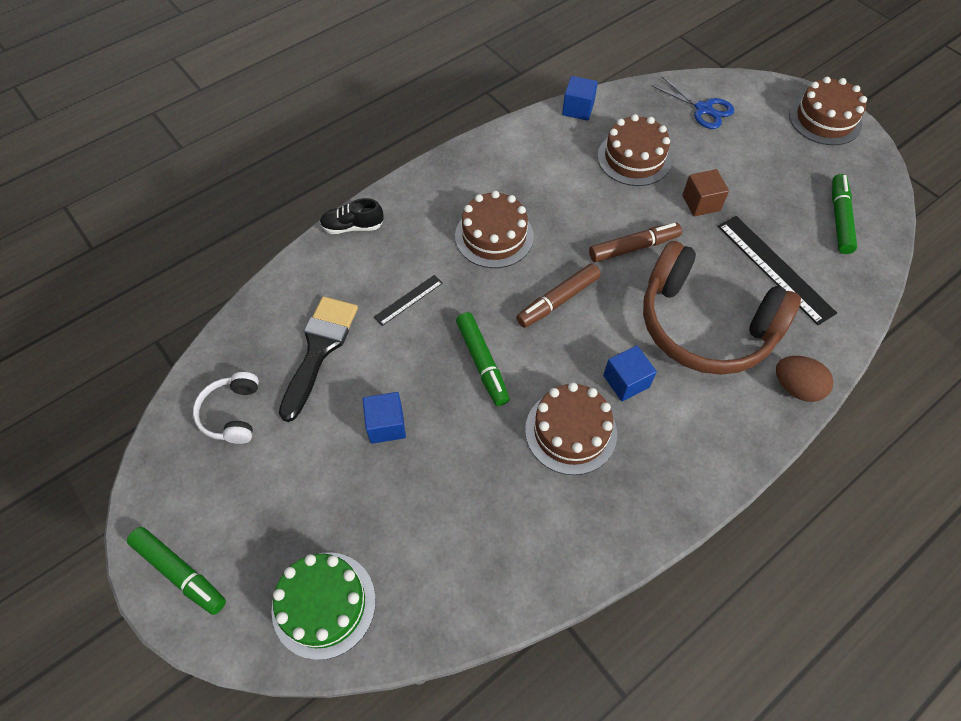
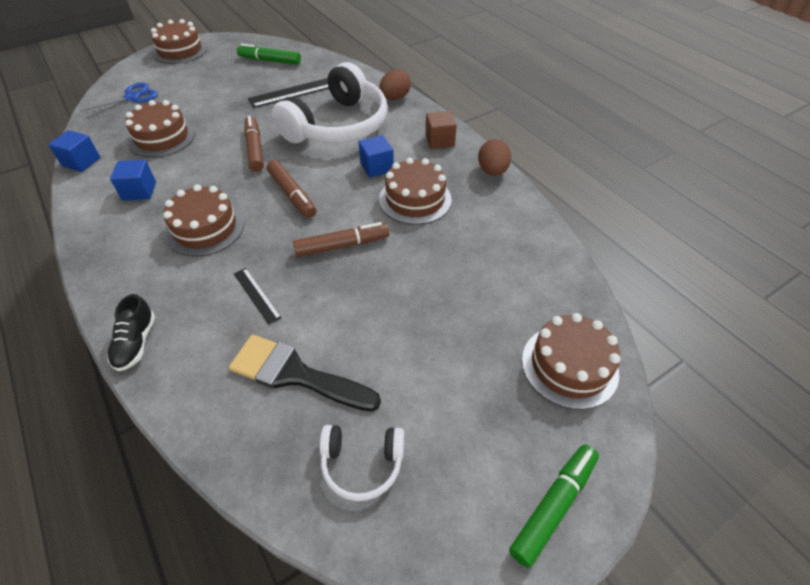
camera: 85 degrees left, 10 degrees down
green cake [271,552,376,660] -> brown cake [522,313,620,410]
blue cube [363,392,406,444] -> blue cube moved to [110,160,156,201]
green marker [456,312,510,406] -> brown marker [293,222,389,257]
brown headphones [643,241,801,375] -> white headphones [271,62,387,143]
brown cube [682,169,729,217] -> brown cube moved to [425,111,457,149]
none -> brown egg [478,139,511,176]

